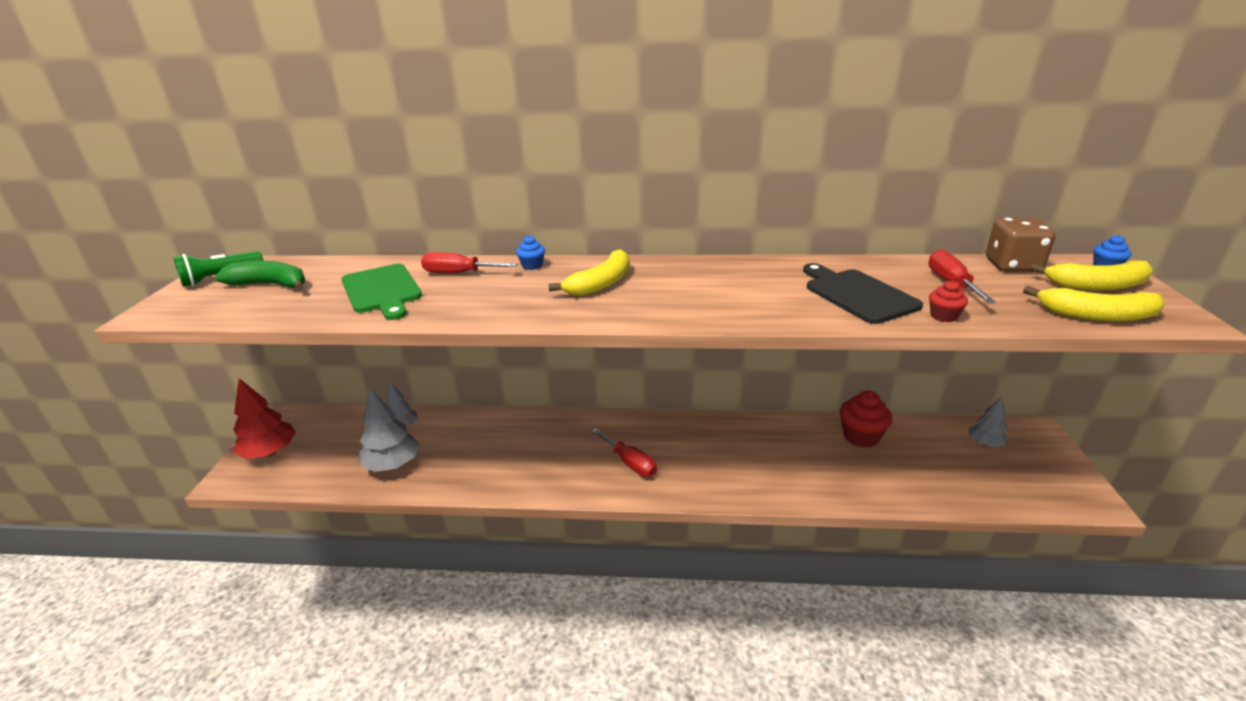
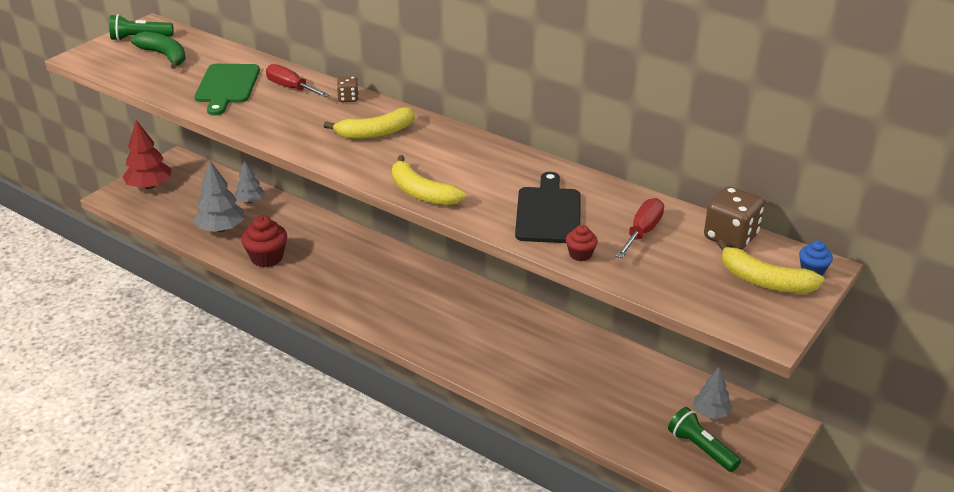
camera: 30 degrees right, 5 degrees up
blue cupcake [516,235,545,270] -> brown dice [337,76,359,102]
red screwdriver [592,428,657,477] -> none
red cupcake [840,391,892,448] -> red cupcake moved to [241,215,287,267]
yellow banana [1023,285,1165,322] -> yellow banana moved to [392,155,466,206]
none -> green flashlight [668,407,741,472]

